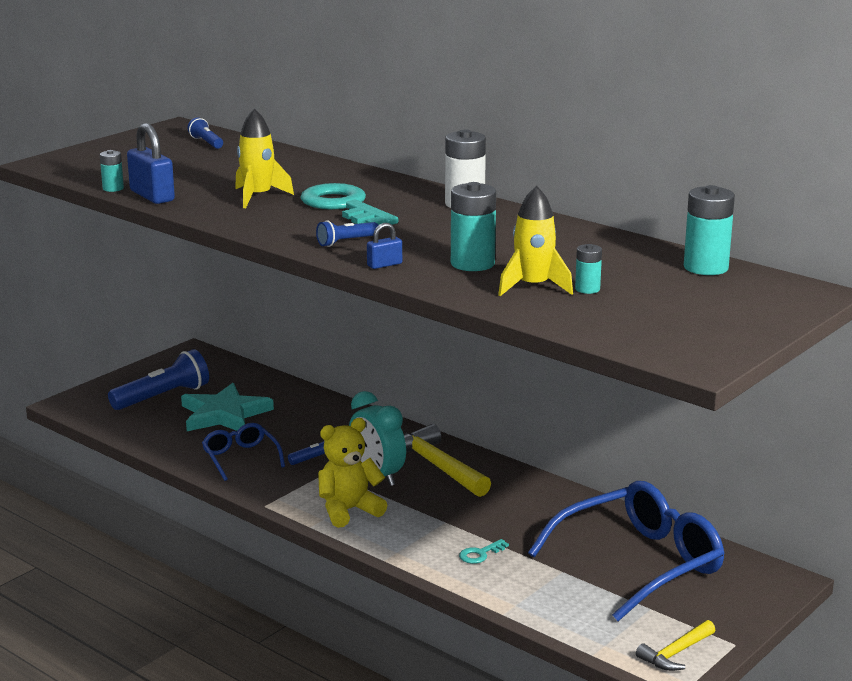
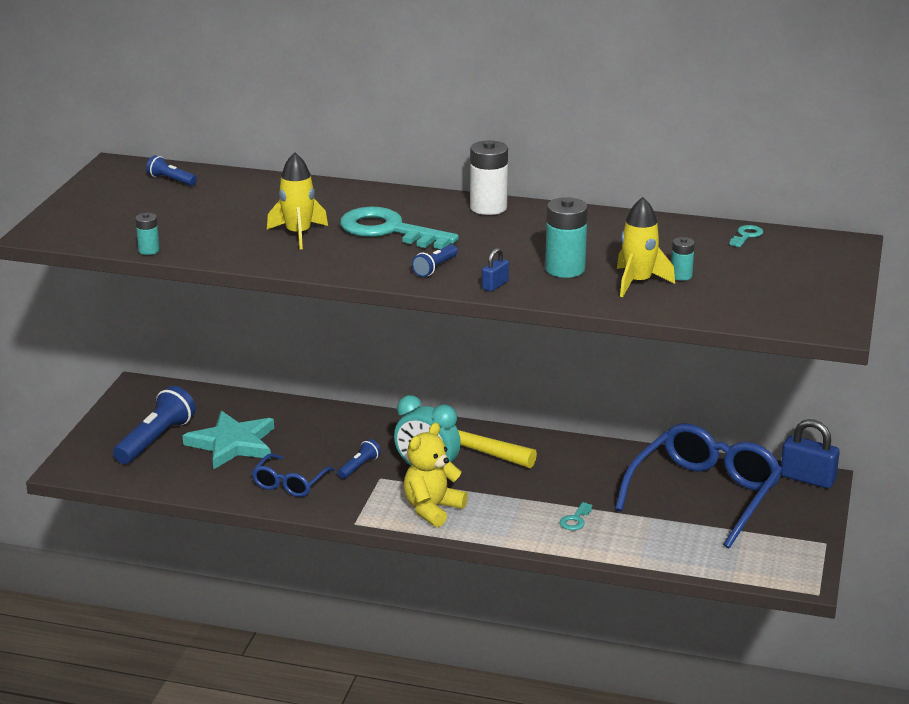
camera: 25 degrees left, 5 degrees up
blue padlock [127,123,175,204] -> blue padlock moved to [781,419,840,489]
blue glasses [202,423,285,481] -> blue glasses turned 105 degrees counterclockwise [252,453,334,497]
yellow hammer [636,620,715,671] -> none
turquoise battery [684,185,735,275] -> turquoise key [729,225,763,247]

